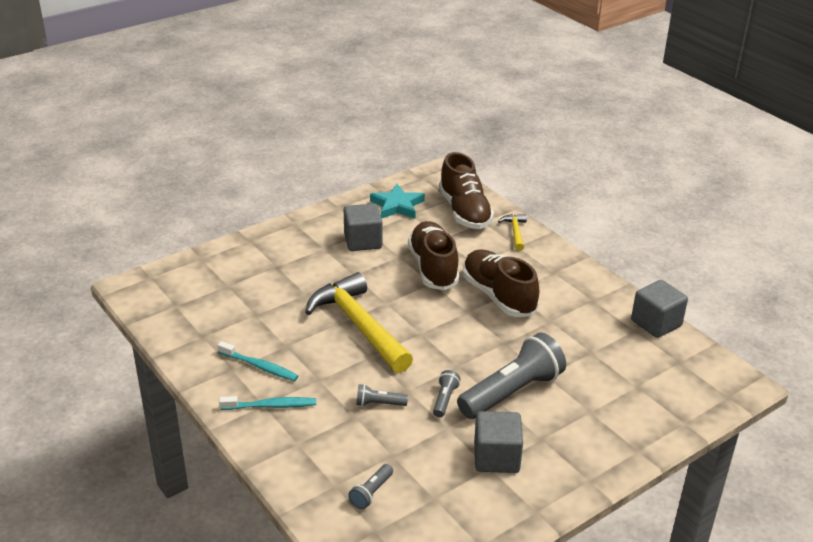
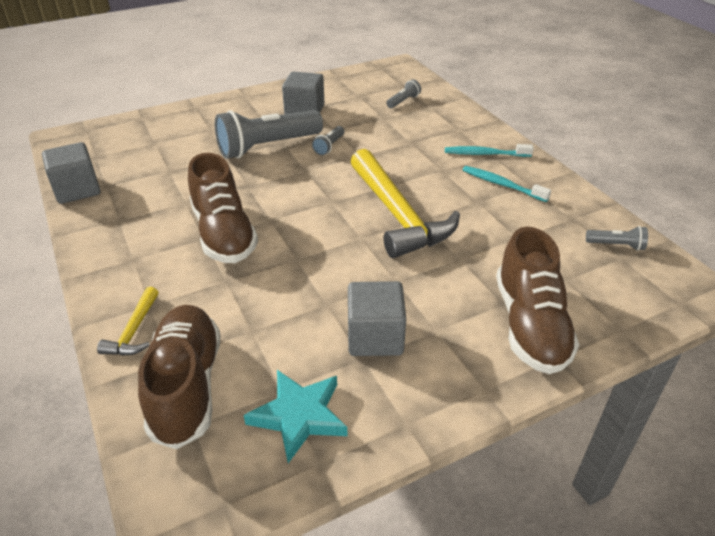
camera: 170 degrees left, 5 degrees up
grey flashlight [356,384,408,406] -> grey flashlight moved to [586,226,648,251]
brown shoe [408,221,460,290] -> brown shoe moved to [496,227,579,374]

